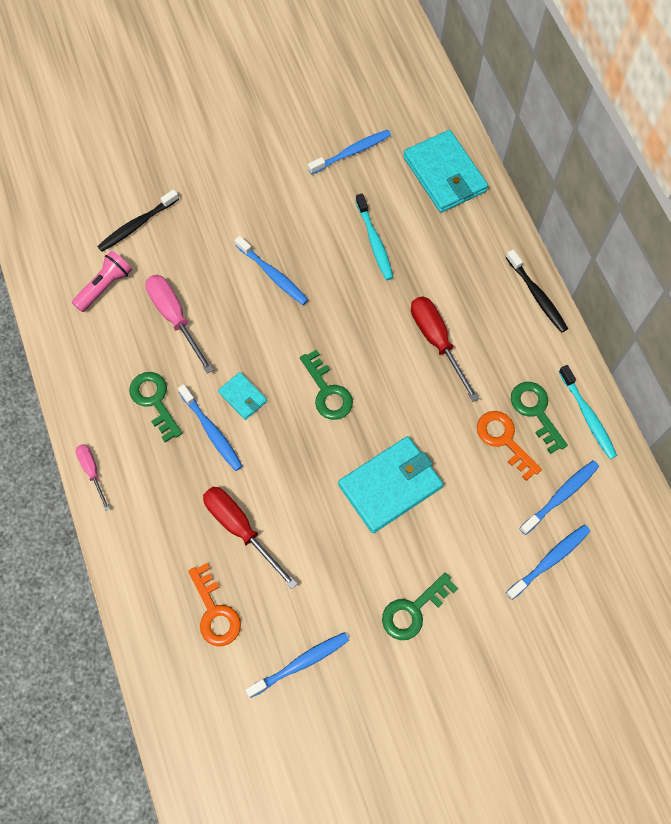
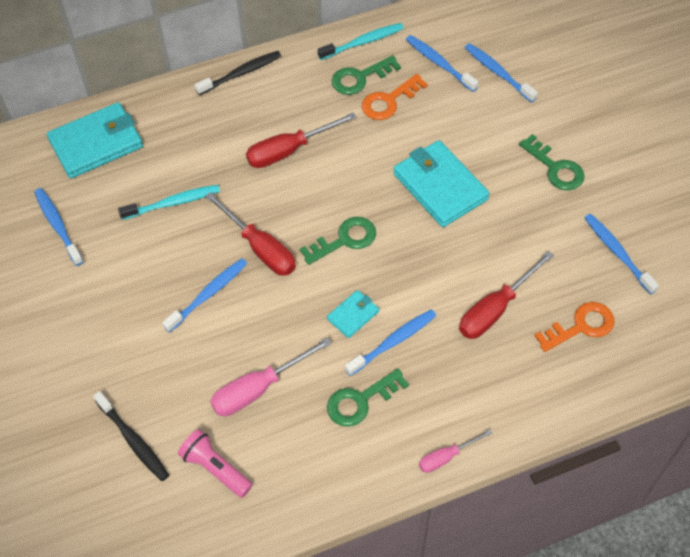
camera: 90 degrees left, 10 degrees down
none -> red screwdriver [205,192,296,276]

